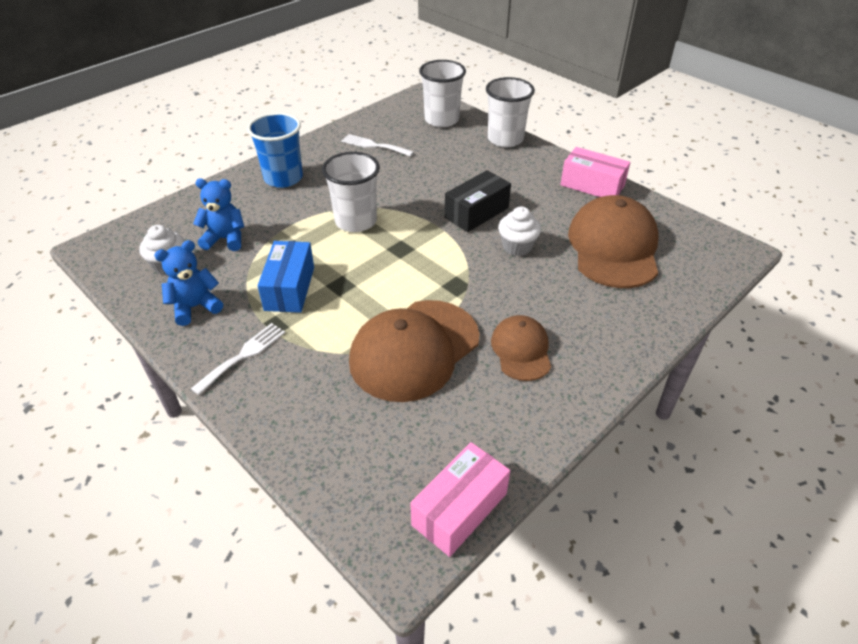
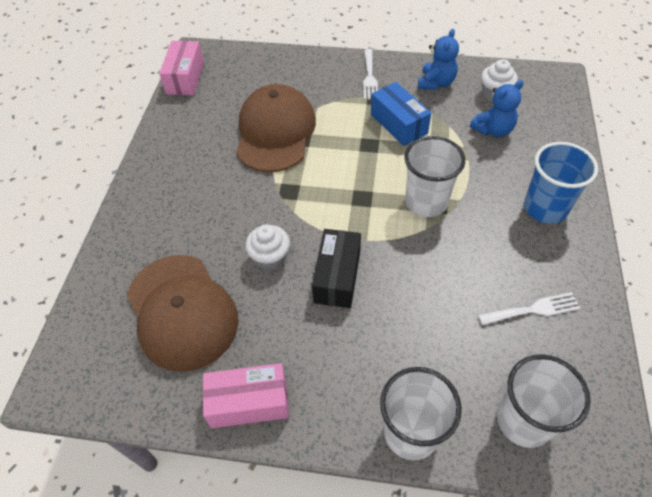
camera: 145 degrees right, 10 degrees up
brown cap [491,315,551,381] -> none

